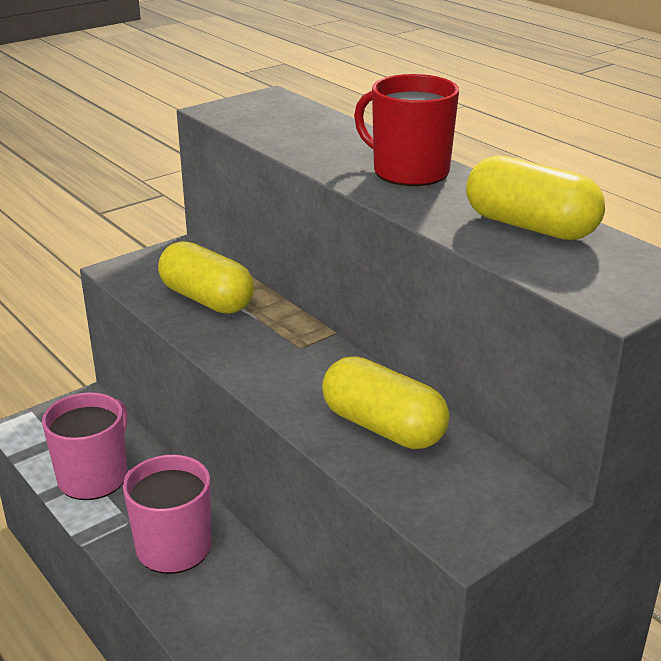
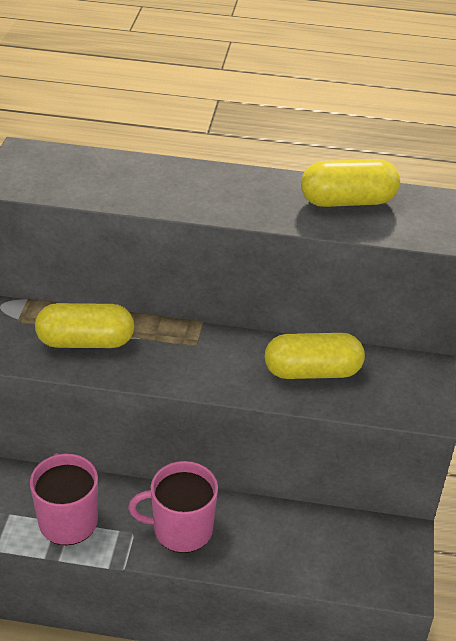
camera: 45 degrees left, 10 degrees up
red mug [354,74,459,186] -> none

